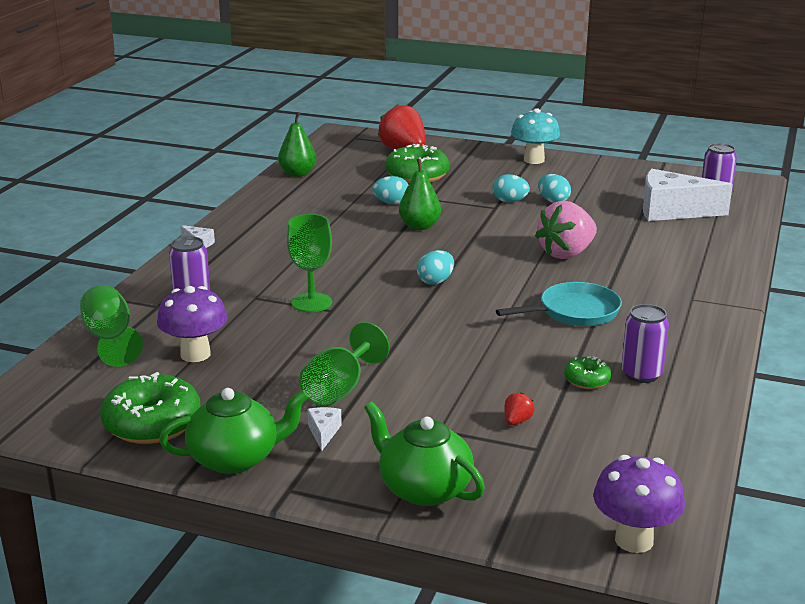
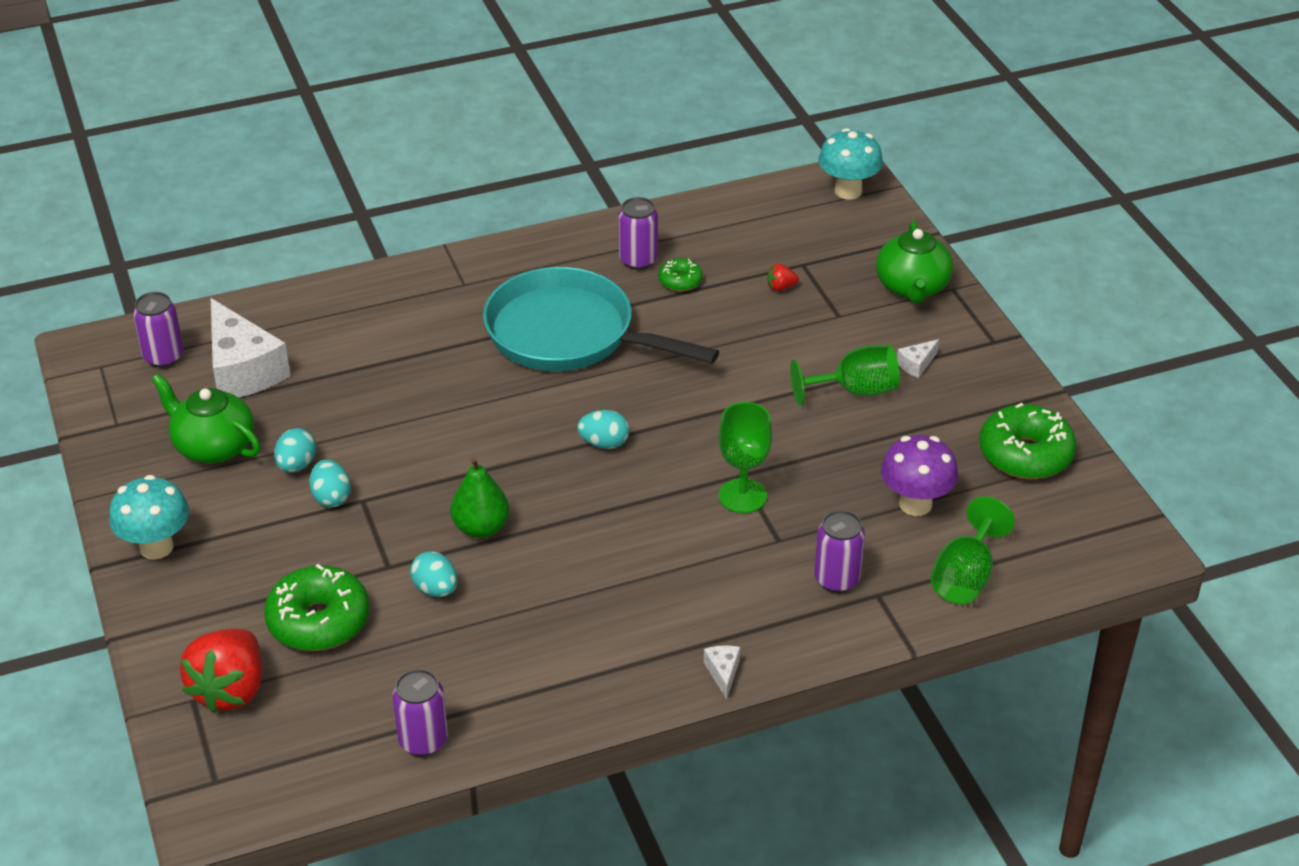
camera: 130 degrees left, 15 degrees up
green teapot [159,388,309,474] -> green teapot moved to [151,374,261,463]
green pear [278,112,316,177] -> purple can [392,669,448,756]
turquoise pan [496,282,622,326] -> turquoise pan [483,267,719,371], size x1.72
pink strawberry [535,201,597,259] -> none
purple mushroom [593,455,685,553] -> turquoise mushroom [818,128,883,200]

